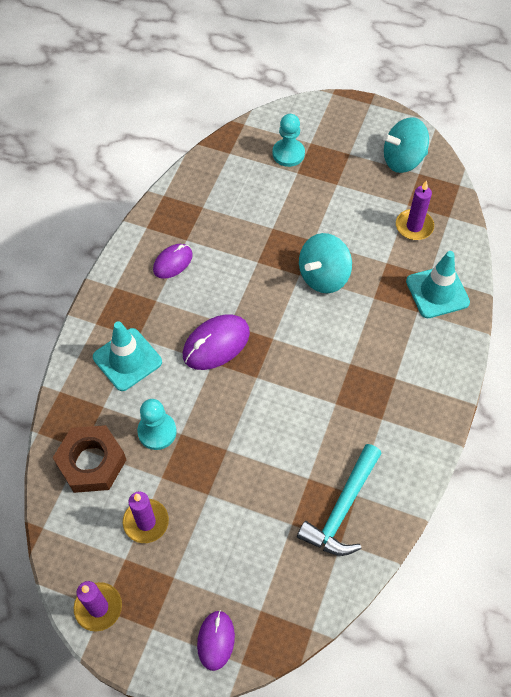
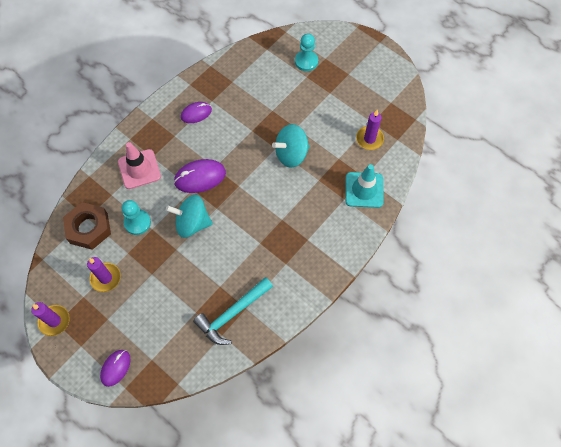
camera: 20 degrees right, 5 degrees up
turquoise traffic cone [93,321,162,391] -> pink traffic cone [118,142,161,189]
turquoise spinning top [383,117,429,173] -> turquoise spinning top moved to [166,195,213,238]

